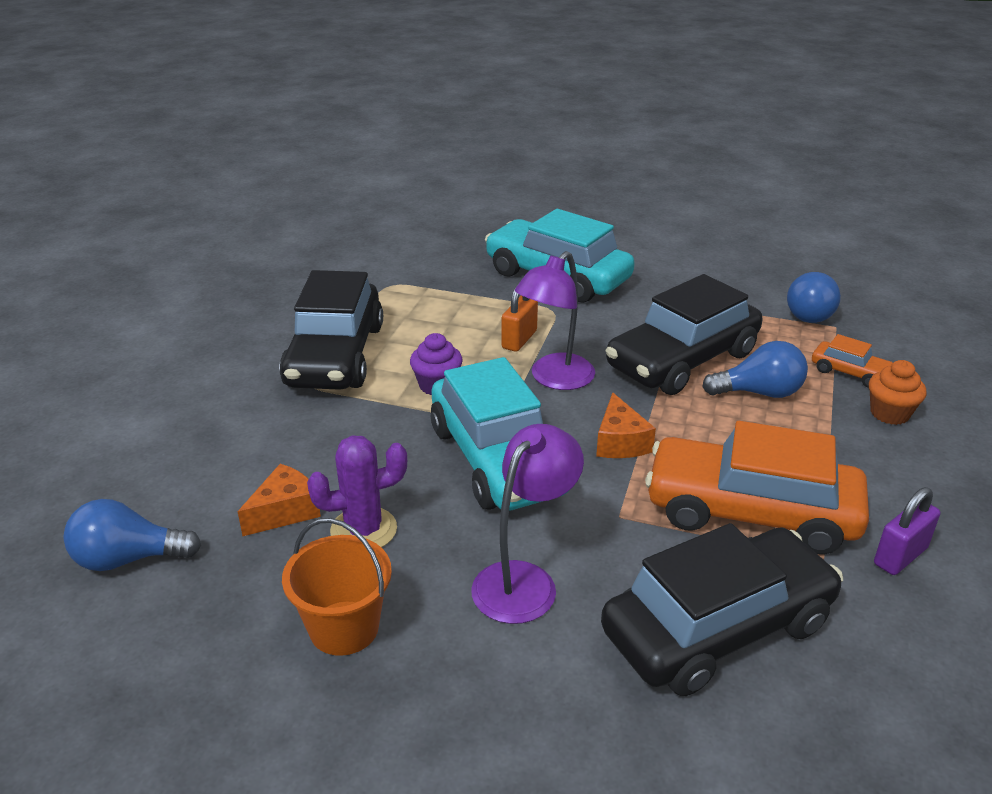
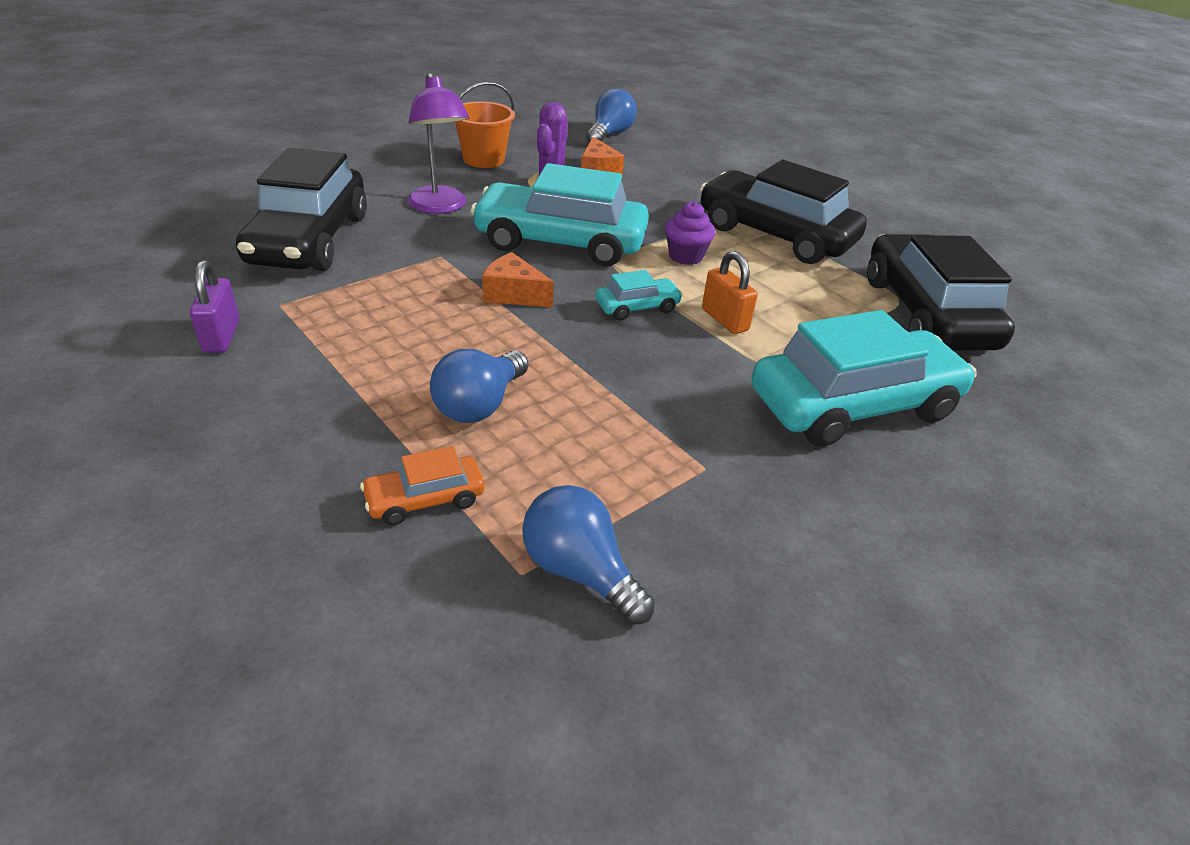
camera: 120 degrees right, 5 degrees up
purple lamp [515,251,595,390] -> turquoise car [596,270,683,321]
black car [606,274,762,395] -> black car moved to [867,234,1015,351]
orange car [645,421,869,555] -> none
orange cupcake [869,360,926,425] -> none

